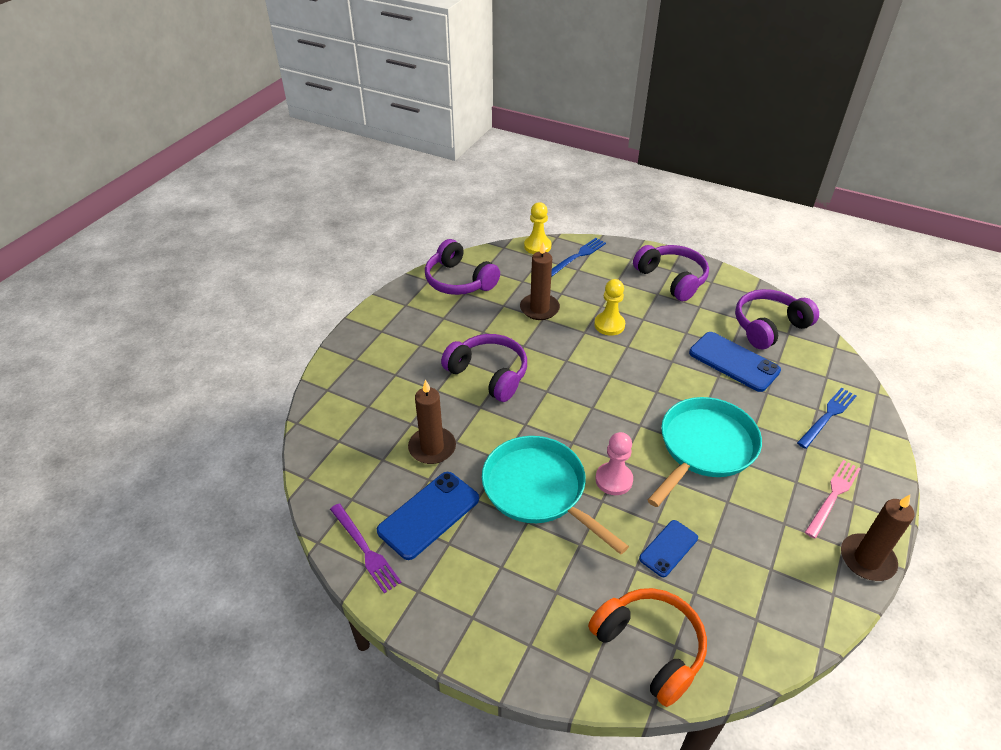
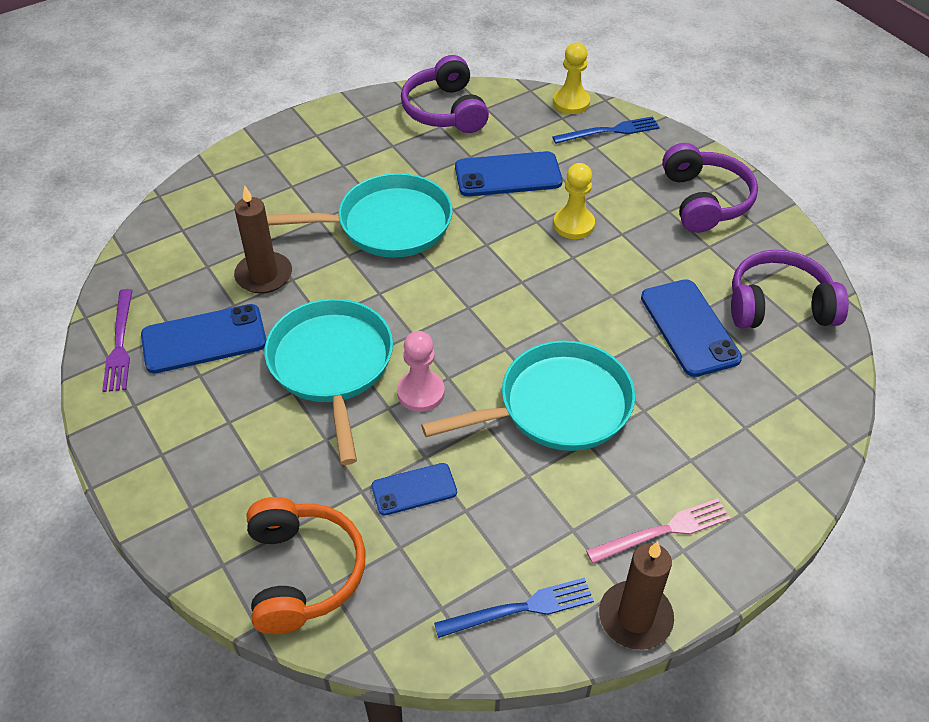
camera: 30 degrees right, 5 degrees up
purple headphones [441,334,527,402] -> turquoise pan [266,173,453,258]
brown candle [520,242,560,320] -> blue phone [455,151,562,197]
blue fork [797,388,856,449] -> blue fork moved to [434,578,594,638]

